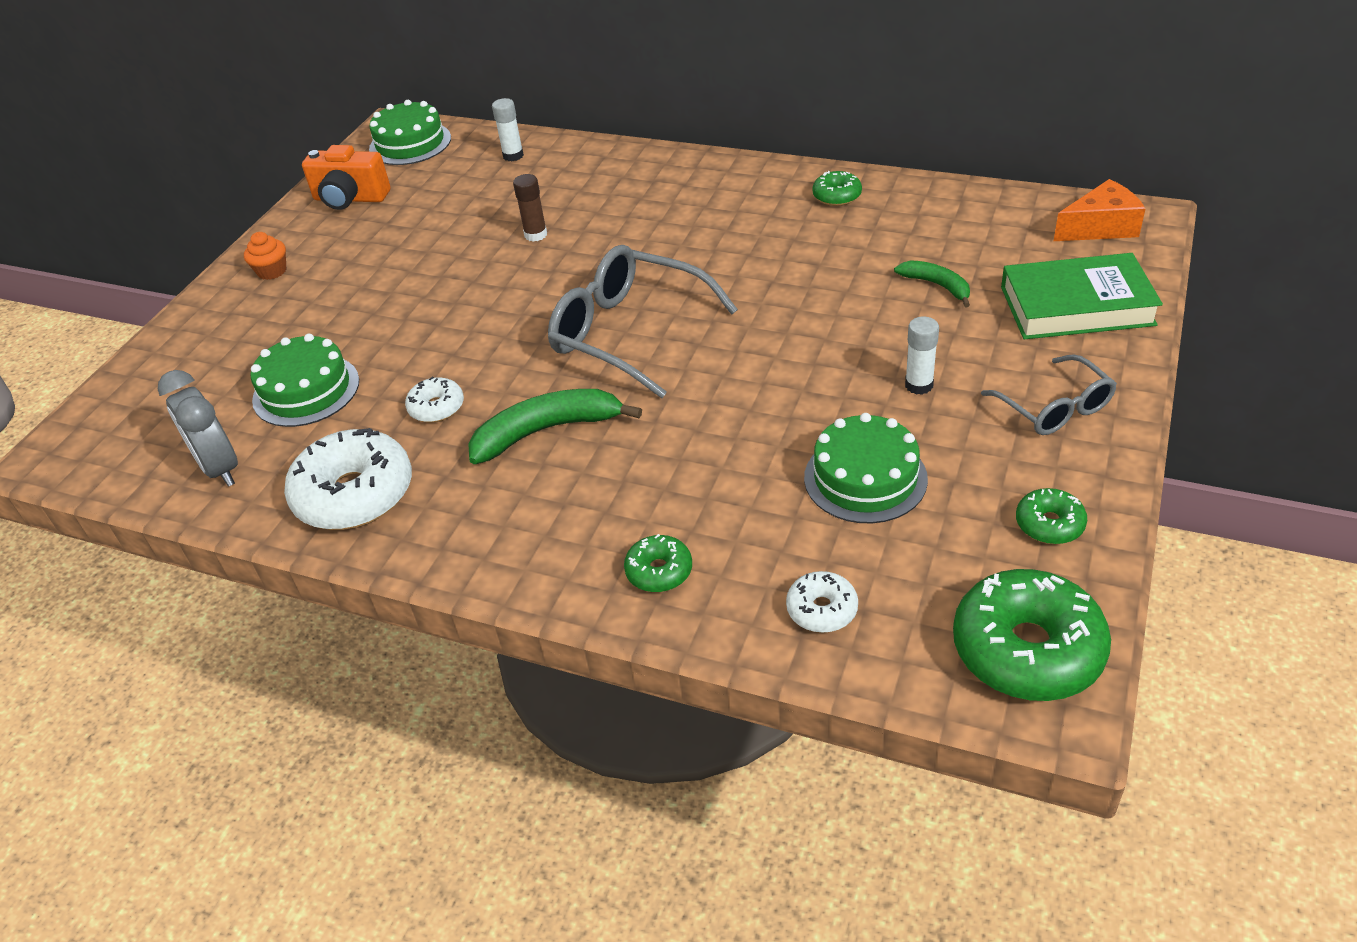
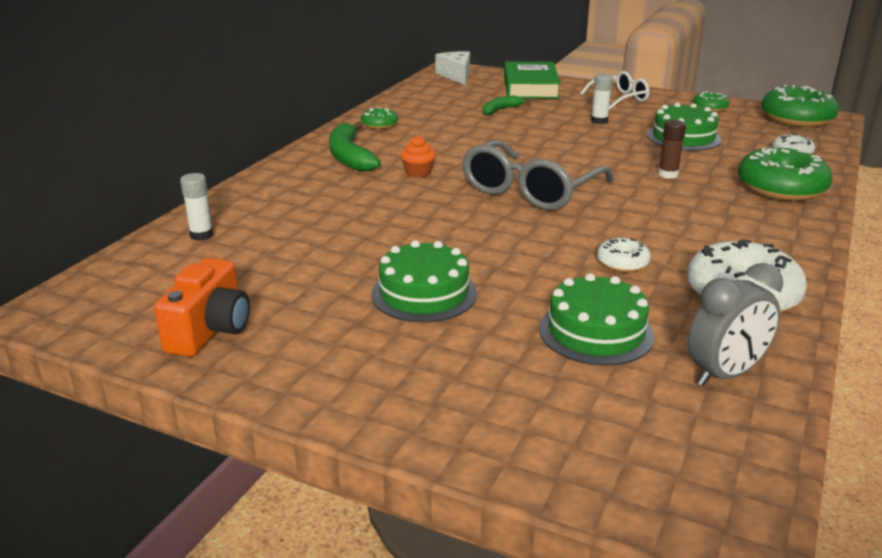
camera: 90 degrees left, 15 degrees down
orange cupcake [244,232,286,280] -> orange cupcake moved to [401,136,436,178]
green cake [369,100,451,165] -> green cake moved to [371,240,477,322]
green banana [468,389,642,464] -> green banana moved to [329,122,381,172]
brown glue stick [513,174,547,242] -> brown glue stick moved to [658,120,686,179]
green donut [624,534,692,592] -> green donut [738,147,832,201], size x2.00
grey glasses [981,354,1117,435] -> white glasses [580,71,650,110]
orange cheese [1054,179,1145,241] -> white cheese [436,51,470,85]

